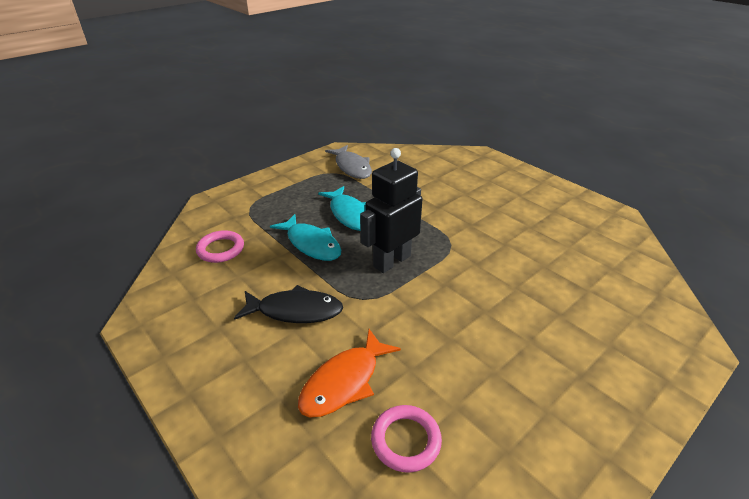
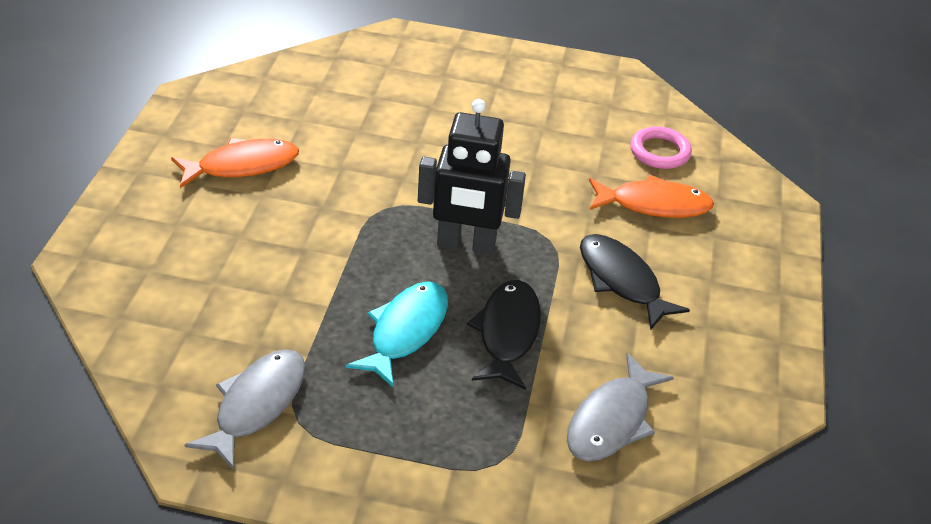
camera: 130 degrees left, 5 degrees up
pink ring [196,230,244,263] -> grey fish [567,353,674,461]
turquoise fish [270,214,341,261] -> black fish [467,280,541,390]
none -> orange fish [171,138,299,188]

